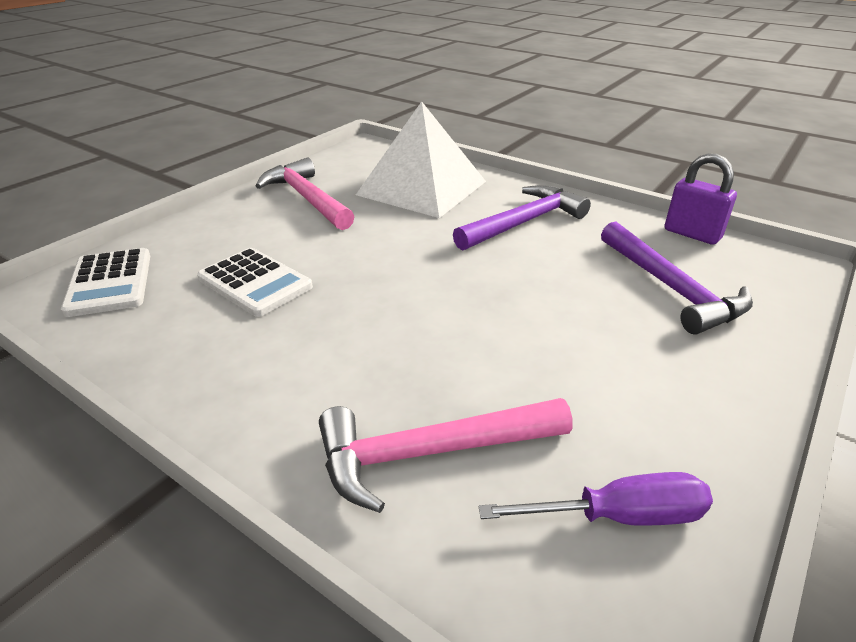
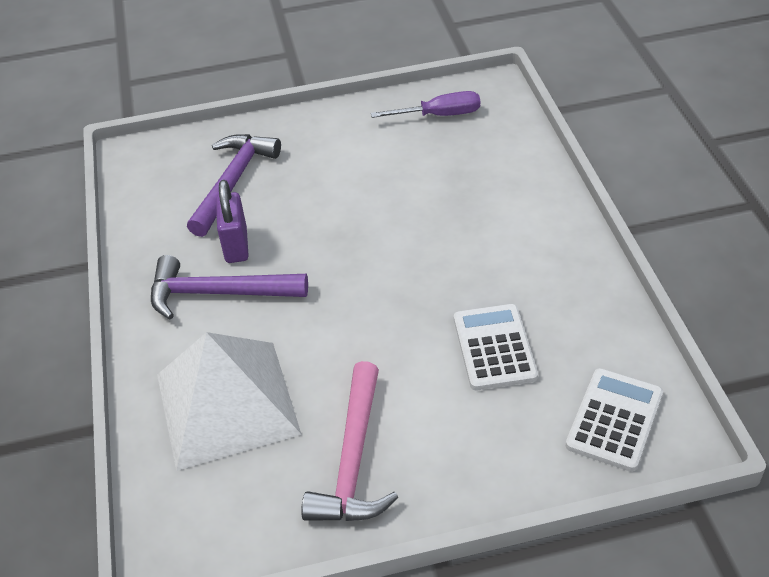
camera: 135 degrees left, 10 degrees up
pink hammer [319,398,573,513] -> none
purple screwdriver [479,472,713,526] -> purple screwdriver turned 135 degrees clockwise [371,91,480,118]
purple padlock [664,153,737,245] -> purple padlock moved to [216,180,249,263]

